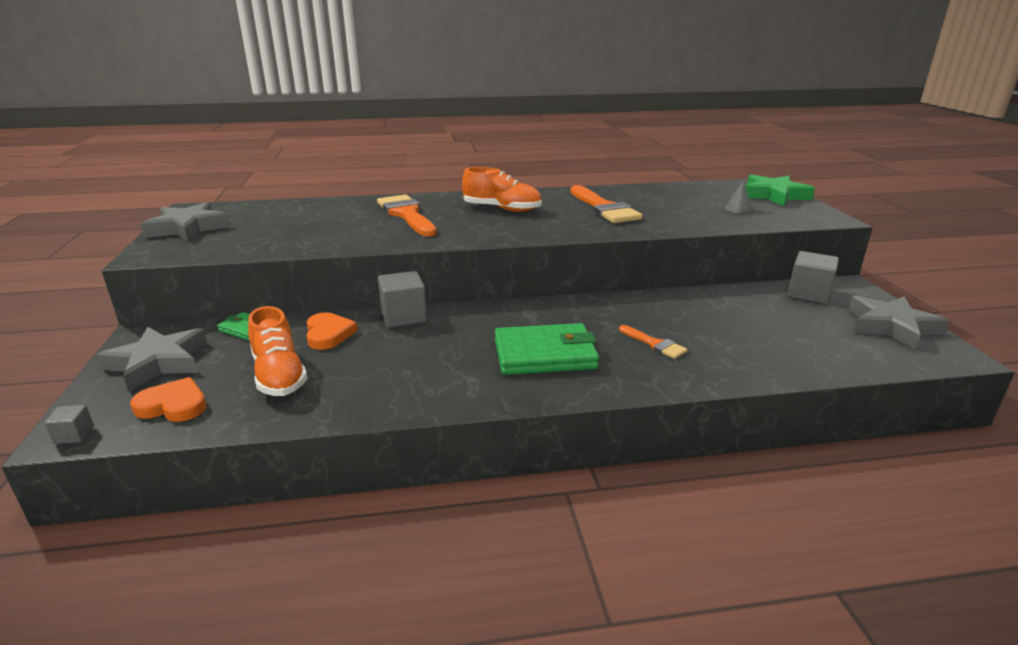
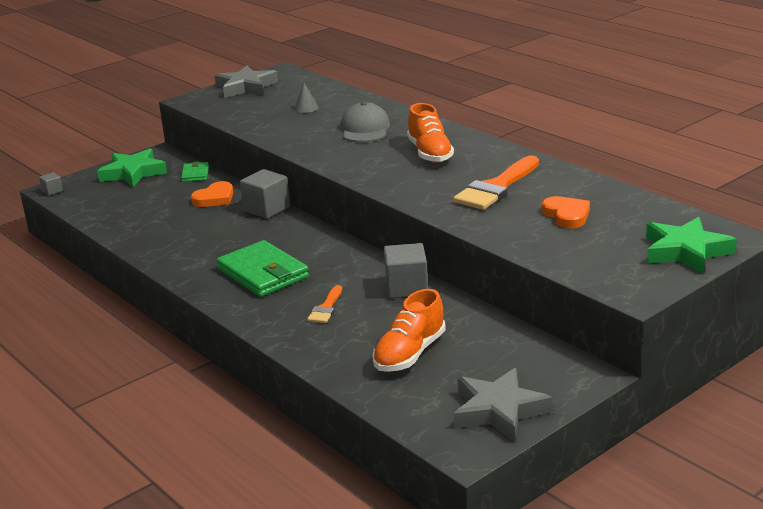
camera: 60 degrees right, 0 degrees up
grey star [97,327,207,392] -> green star [97,149,167,187]
orange heart [130,377,206,422] -> orange heart moved to [542,196,590,228]
orange shoe [248,306,308,396] -> orange shoe moved to [372,289,446,372]
orange brush [377,194,437,236] -> grey cap [340,102,390,142]
grey cone [725,181,752,213] -> grey cone moved to [294,83,319,113]
grey cube [787,251,839,304] -> grey cube moved to [384,243,428,298]

